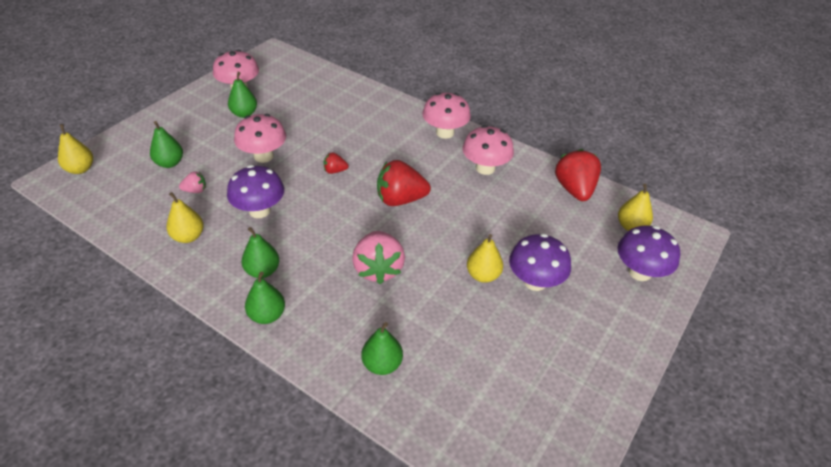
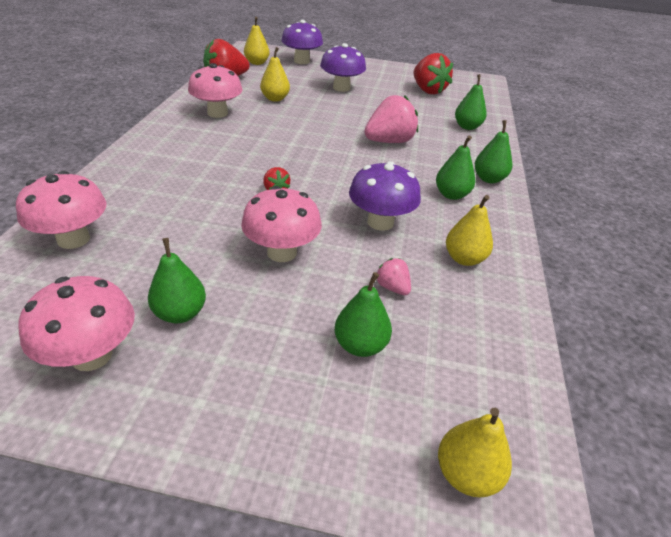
camera: 115 degrees left, 5 degrees down
red strawberry [377,160,431,206] -> red strawberry moved to [413,53,453,94]
pink mushroom [422,92,471,139] -> pink mushroom moved to [16,171,107,249]
yellow pear [467,234,503,283] -> yellow pear moved to [260,47,290,102]

